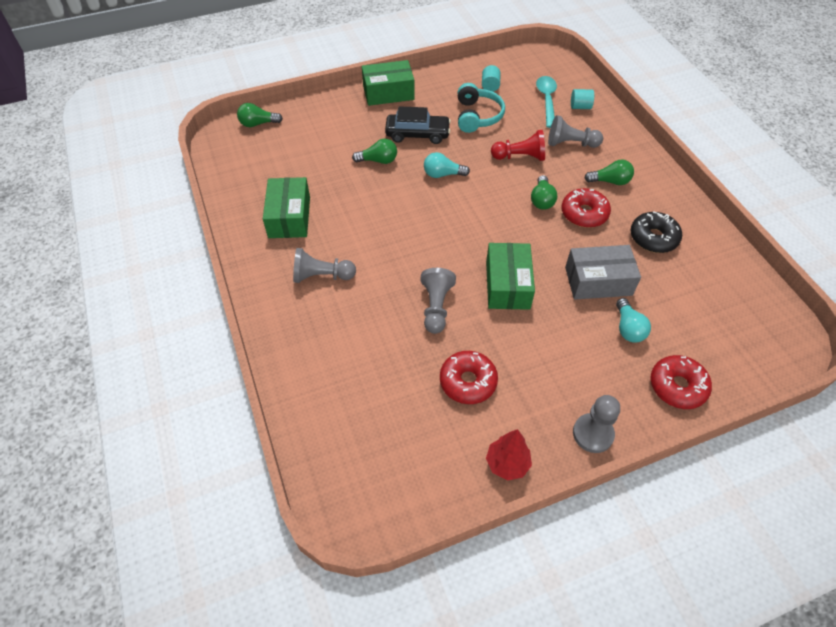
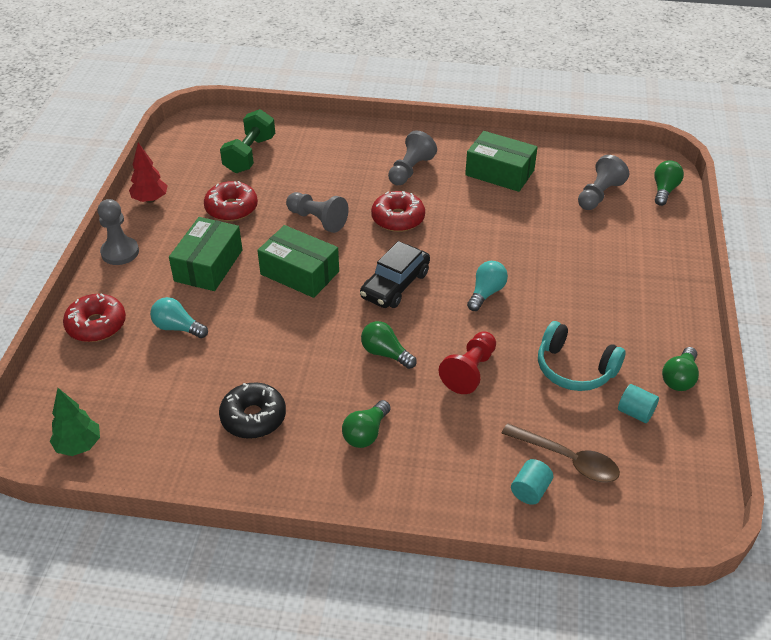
camera: 120 degrees right, 10 degrees down
green light bulb [352,139,397,164] -> green light bulb moved to [662,347,699,391]
green box [362,60,415,106] -> green box moved to [169,217,242,291]
black car [385,106,451,144] -> black car moved to [360,241,430,308]
turquoise spoon [536,76,557,128] -> brown spoon [501,423,620,483]
grey pawn [548,115,603,148] -> grey pawn moved to [578,155,629,210]
red donut [562,188,611,228] -> red donut moved to [371,191,425,232]
grey box [565,245,641,300] -> none
none -> green tree [50,388,100,456]
none -> green dumbbell [220,109,275,173]

